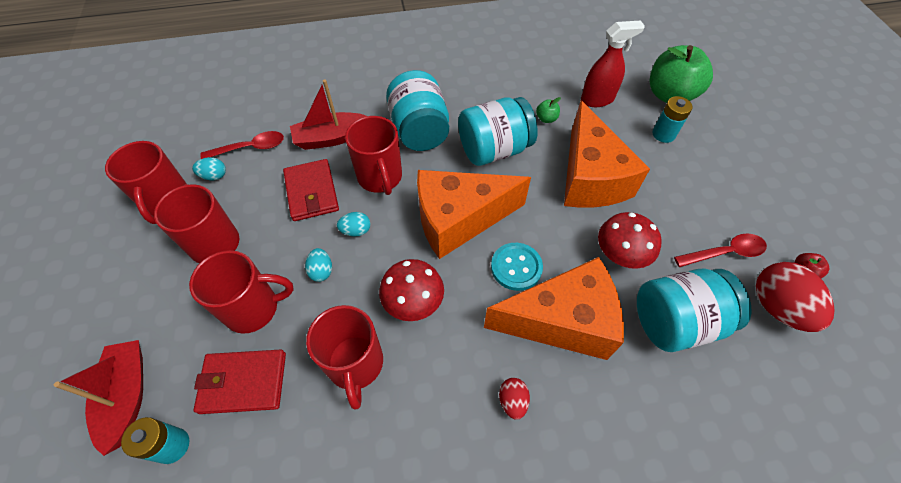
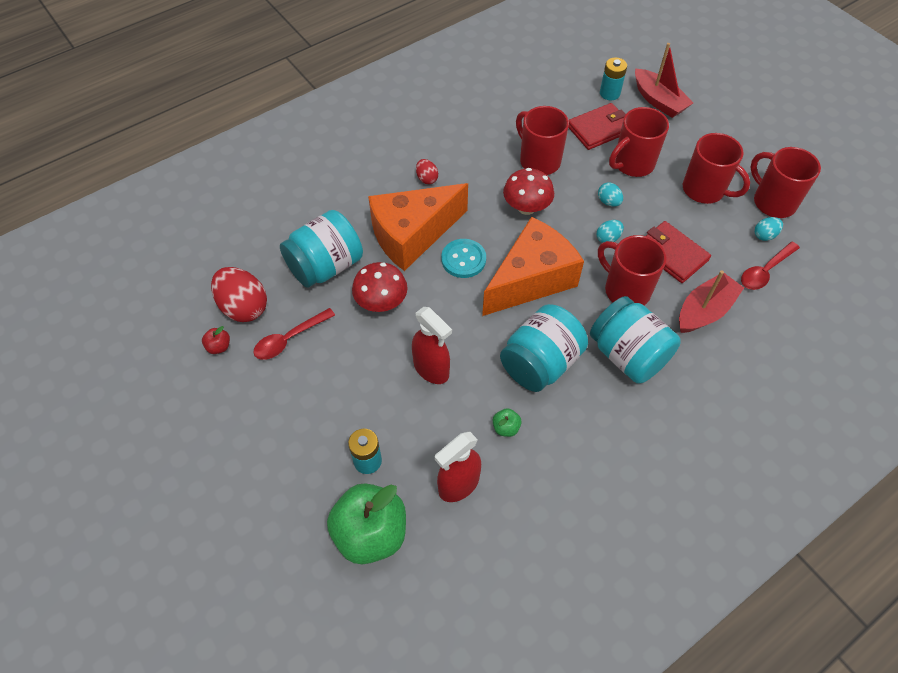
camera: 155 degrees right, 0 degrees up
orange cheese [564,100,650,208] -> red spray bottle [412,307,452,384]

